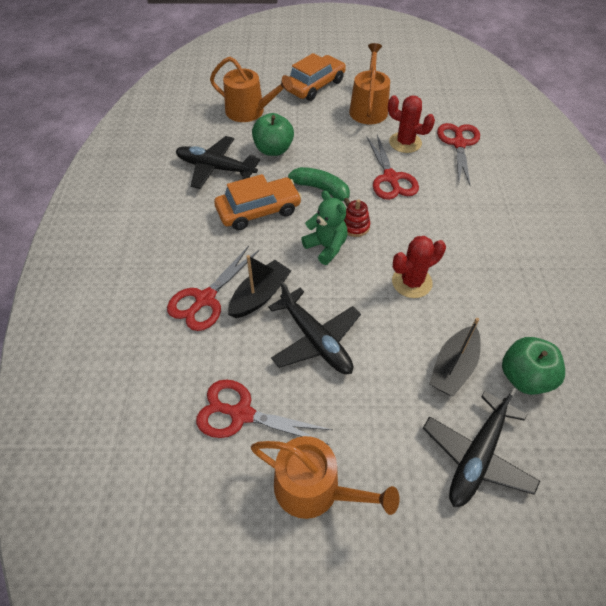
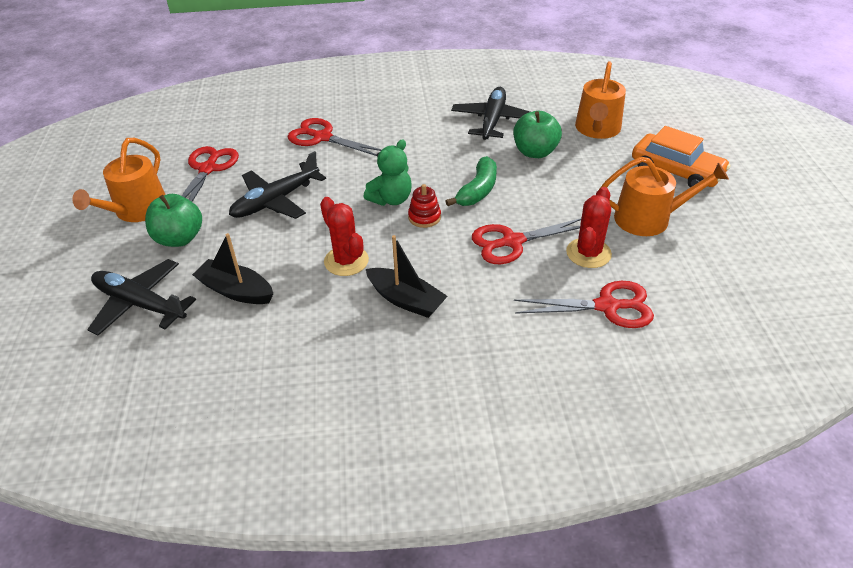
camera: 85 degrees right, 10 degrees down
orange car [214,174,302,230] -> none
black boat [228,255,291,318] -> black boat moved to [366,235,448,318]
green apple [502,337,565,395] -> green apple moved to [145,194,202,247]

